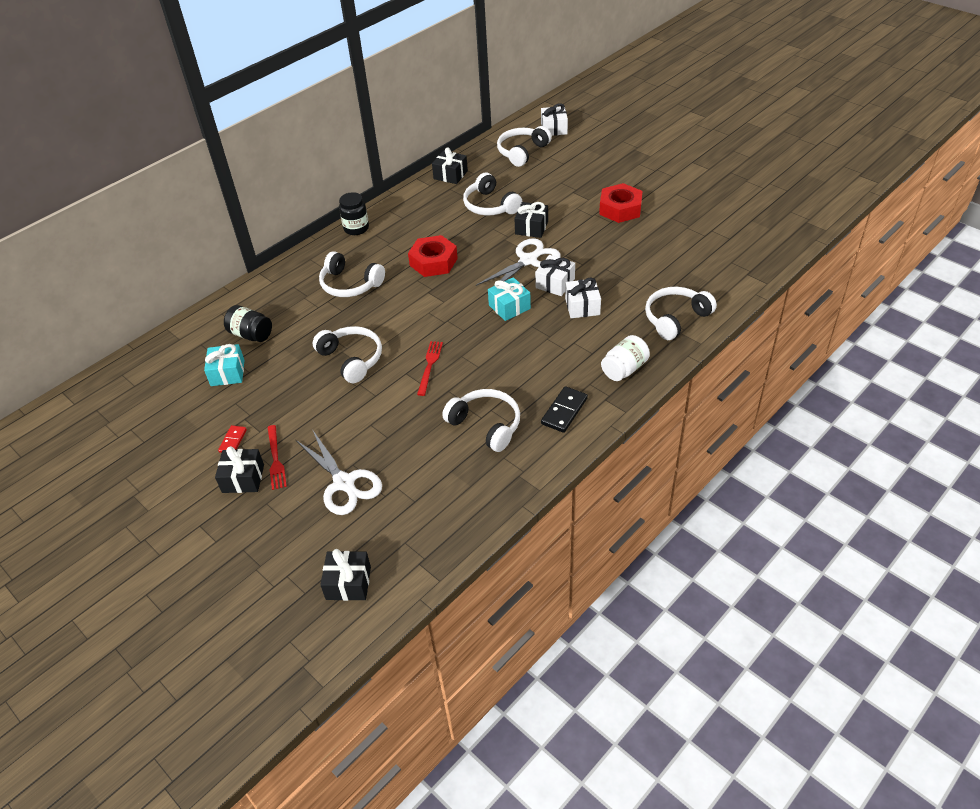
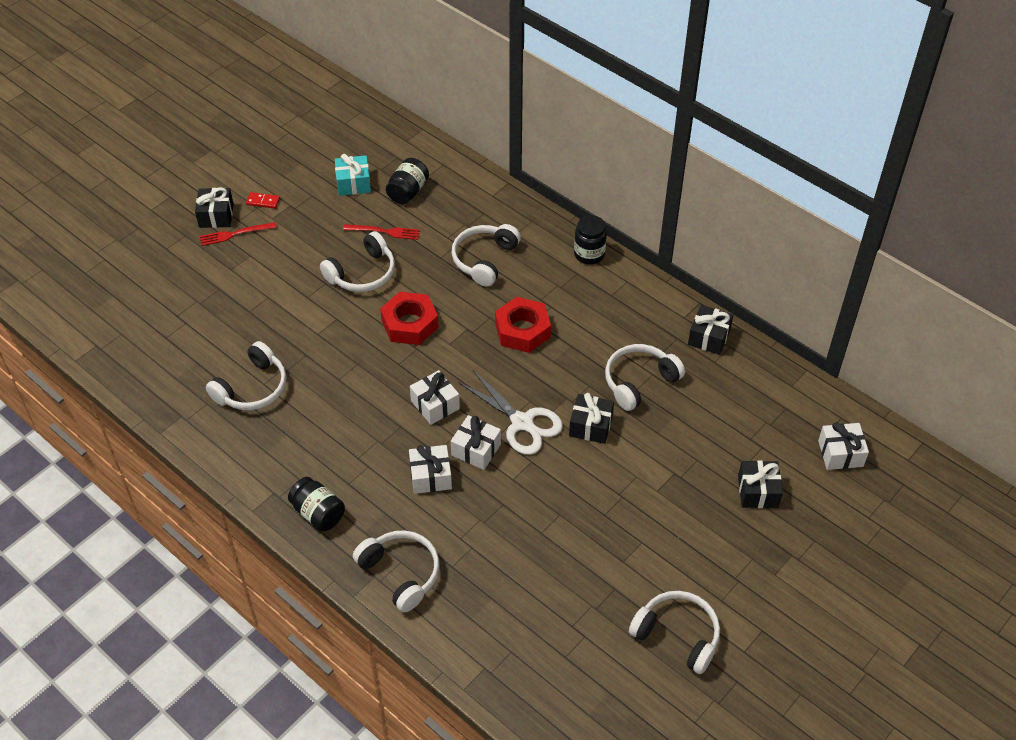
camera: 85 degrees right, 5 degrees up
white scissors [296,429,382,515] -> none
black gift [320,549,371,601] -> black gift moved to [738,460,783,508]
red fork [417,341,443,396] -> red fork moved to [343,224,420,240]
turquoise gift [488,277,531,321] -> white gift [410,370,460,425]
white headphones [497,126,552,167] -> white headphones moved to [629,591,720,674]
black domino [541,386,588,433] -> none
red nut [599,183,642,223] -> red nut moved to [380,292,439,345]
white jar [601,335,650,381] -> black jar [288,477,345,531]

